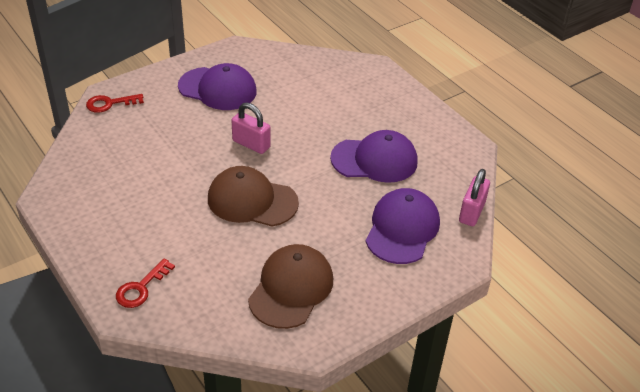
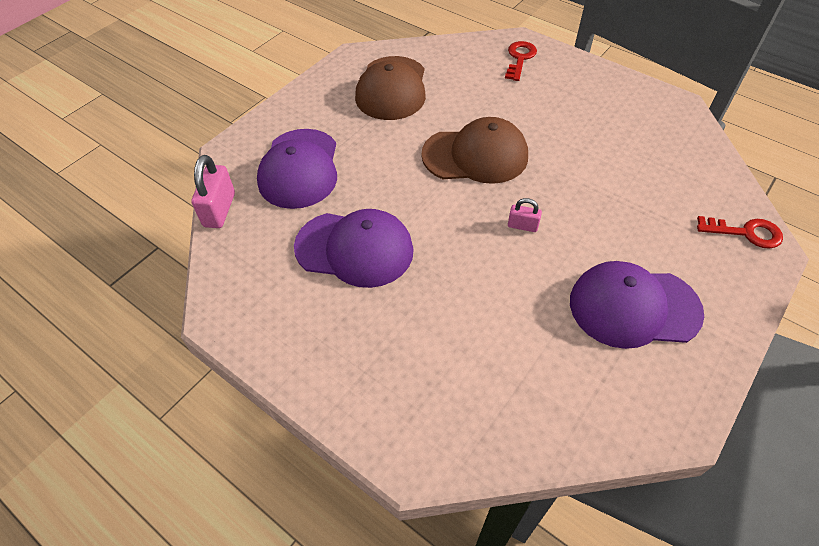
camera: 165 degrees right, 10 degrees up
red key [86,94,144,113] -> red key turned 45 degrees clockwise [697,216,783,249]
pink padlock [231,102,271,154] -> pink padlock [508,198,542,232], size x0.57
purple cap [330,130,418,183] -> purple cap turned 150 degrees counterclockwise [294,209,414,288]

